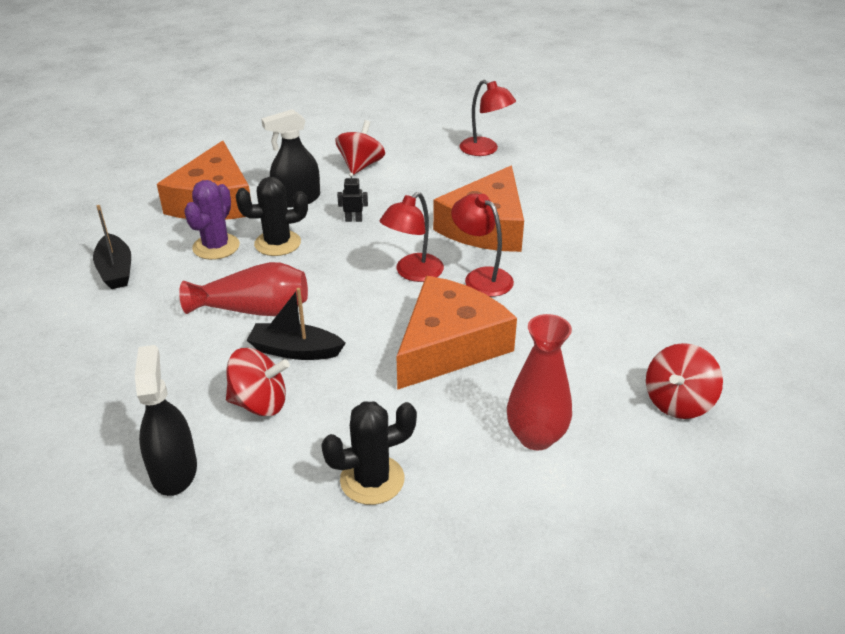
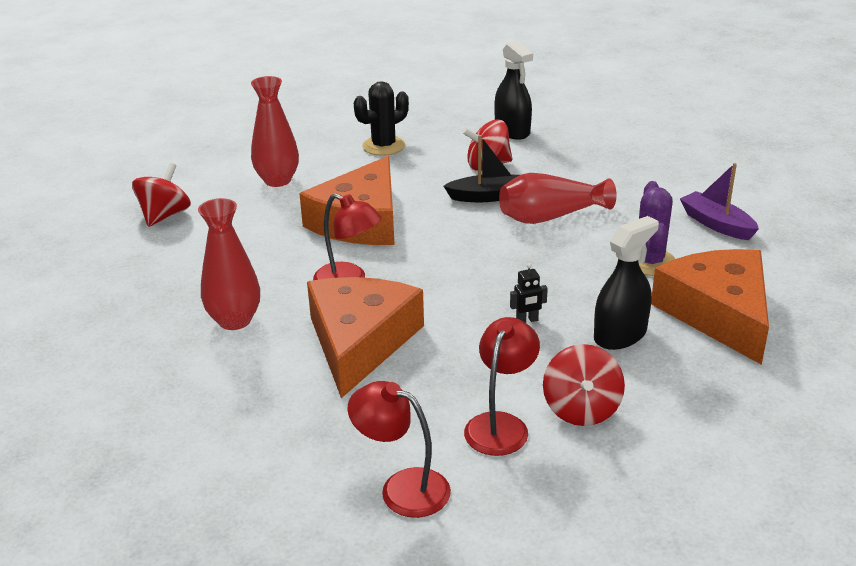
camera: 165 degrees right, 5 degrees down
black boat [93,205,131,289] -> purple boat [680,163,759,240]
black cactus [236,177,308,256] -> none
red lamp [380,192,444,282] -> red lamp moved to [464,317,540,456]
none -> red vase [198,198,260,330]

